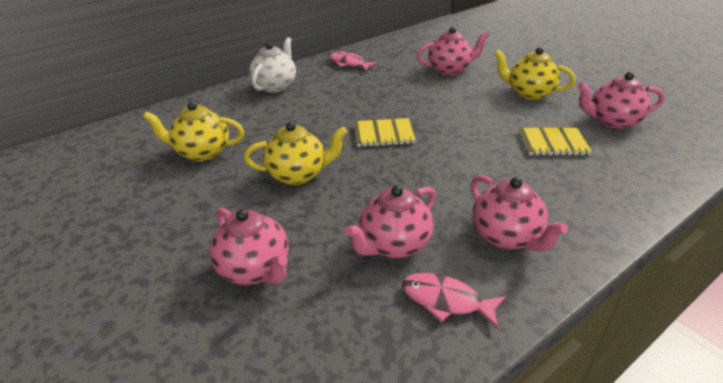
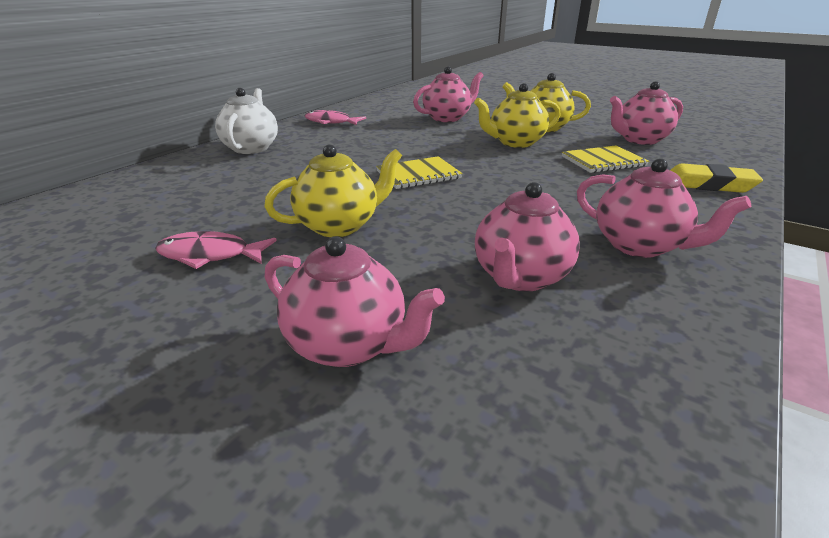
camera: 20 degrees left, 5 degrees down
yellow teapot [143,102,244,162] -> yellow teapot moved to [474,83,561,148]
pink fish [402,273,506,329] -> pink fish moved to [155,231,277,269]
none -> yellow eraser [670,163,763,193]

